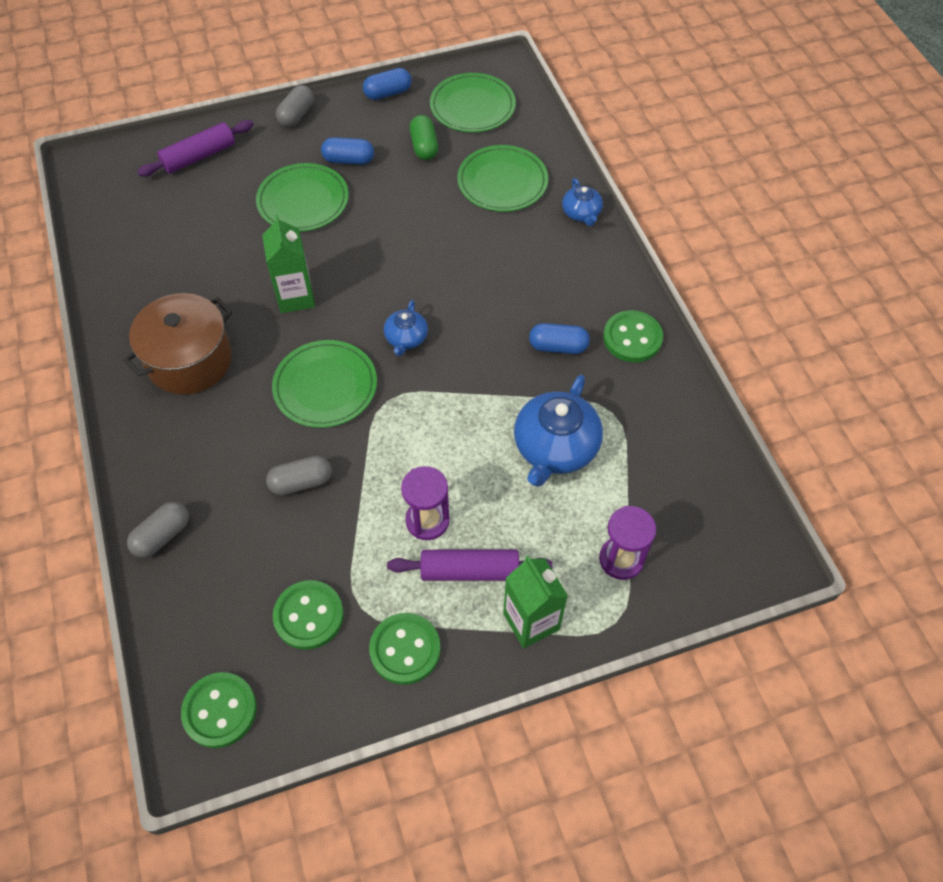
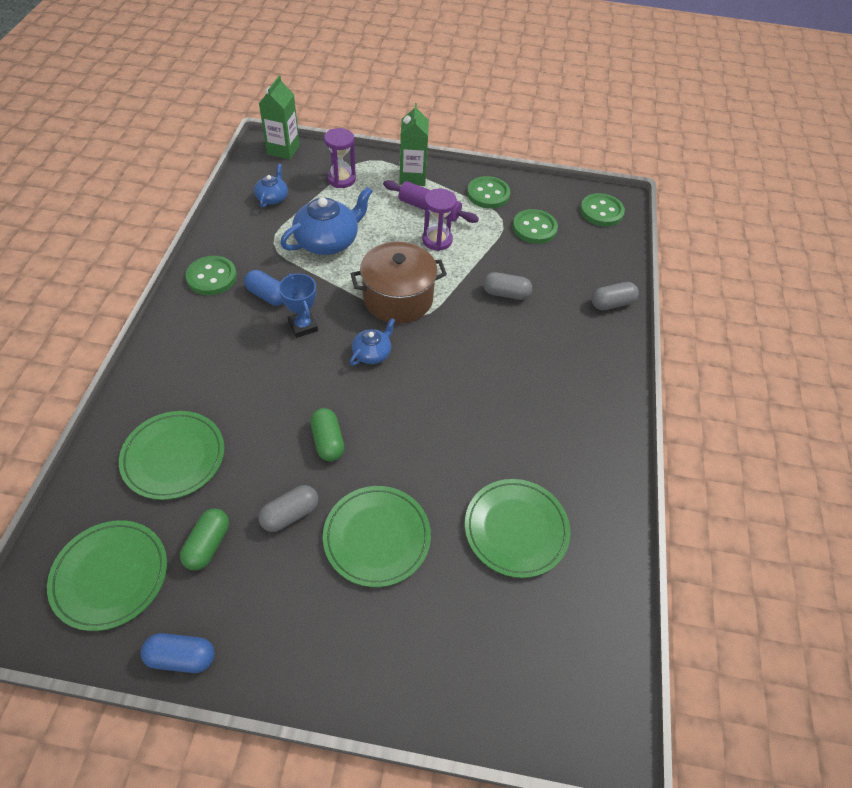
camera: 155 degrees left, 5 degrees down
brown pot [123,293,233,395] -> brown pot moved to [350,242,447,324]
purple rolling pin [137,120,253,177] -> none
green carton [262,215,315,313] -> green carton moved to [259,75,300,159]
green plate [272,340,377,428] -> green plate moved to [465,479,570,578]
grey capsule [276,85,314,127] -> grey capsule moved to [258,485,318,532]
blue capsule [321,137,374,165] -> none
blue teapot [562,178,603,226] -> blue teapot moved to [254,164,288,208]
none -> blue trophy [279,273,318,338]
none -> green capsule [310,408,344,461]

